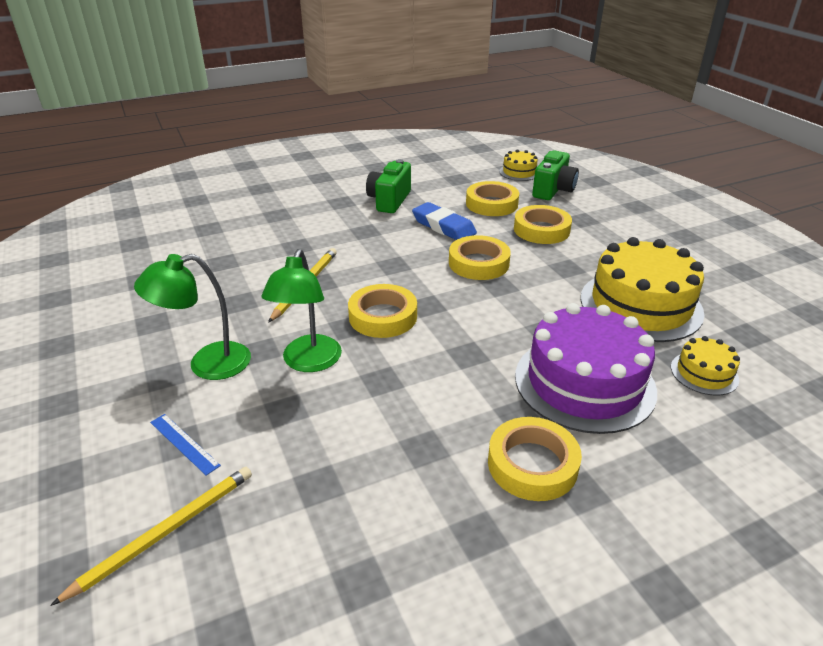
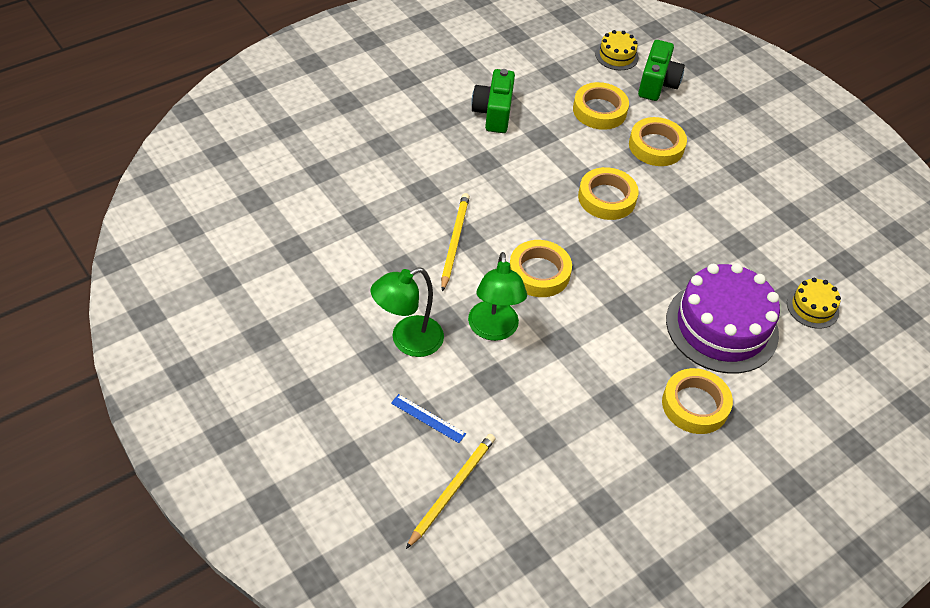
camera: 15 degrees left, 15 degrees up
blue eraser [412,202,477,240] -> none
yellow cake [581,237,705,342] -> none

